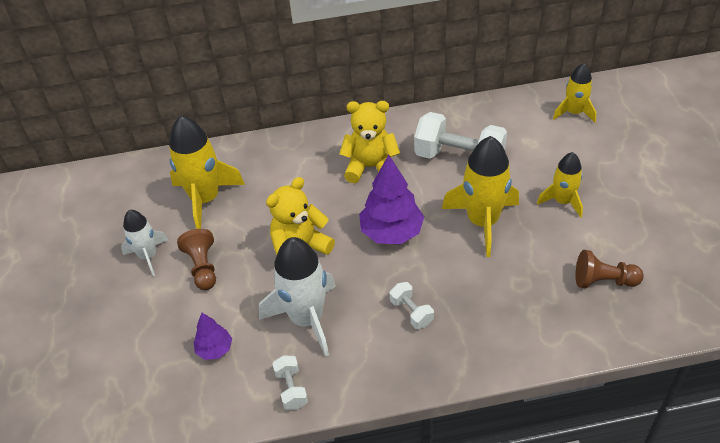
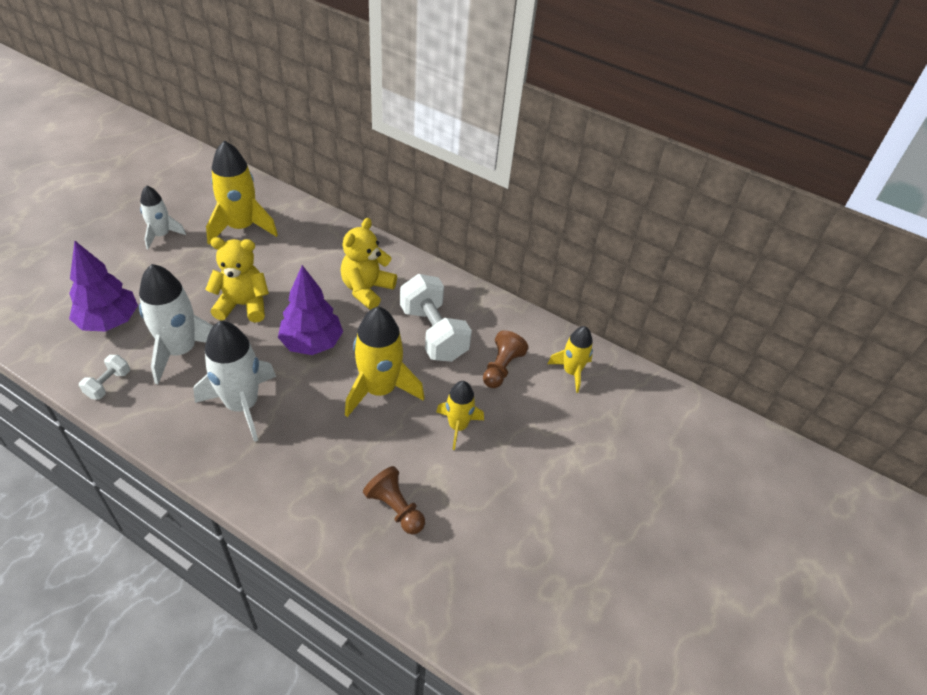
camera: 35 degrees right, 0 degrees up
brown pawn [177,229,216,290] -> brown pawn moved to [483,330,529,388]
purple tree [194,313,232,360] -> purple tree [69,241,138,331], size x1.84
yellow teddy bear [339,101,400,183] -> yellow teddy bear turned 105 degrees counterclockwise [341,218,397,310]
white dumbbell [390,282,434,329] -> white rocket [193,321,276,442]

